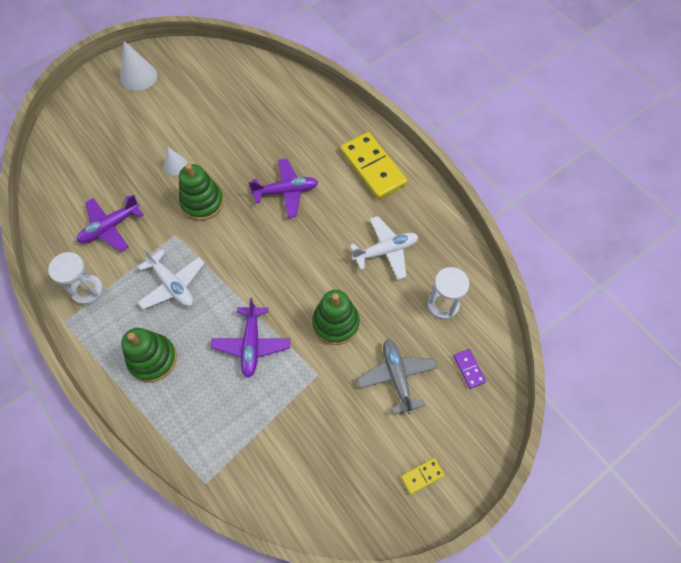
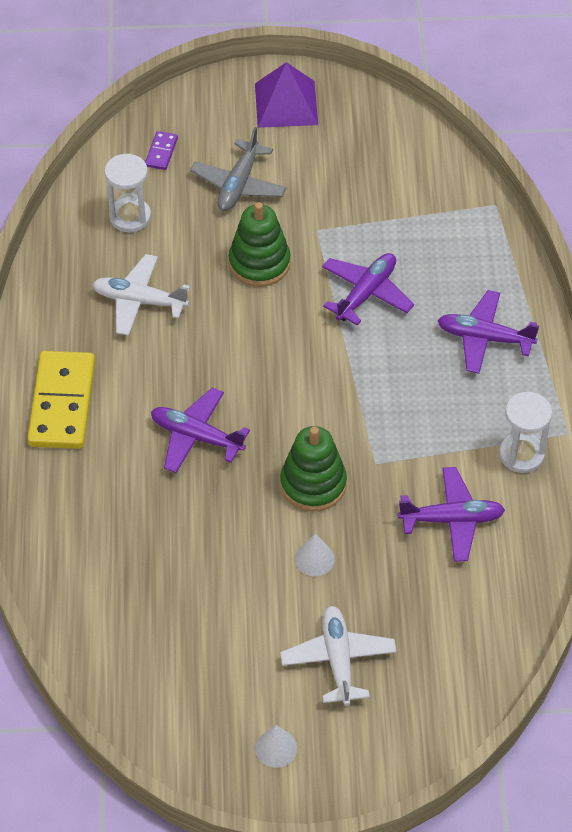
camera: 145 degrees left, 10 degrees down
white cone [120,41,157,91] -> white cone [255,725,297,768], size x0.60
green stacking toy [121,328,177,382] -> purple plane [438,290,539,374]
white plane [137,248,205,309] -> white plane moved to [280,606,397,706]
yellow domino [401,458,444,495] -> purple pyramid [255,62,318,128]

